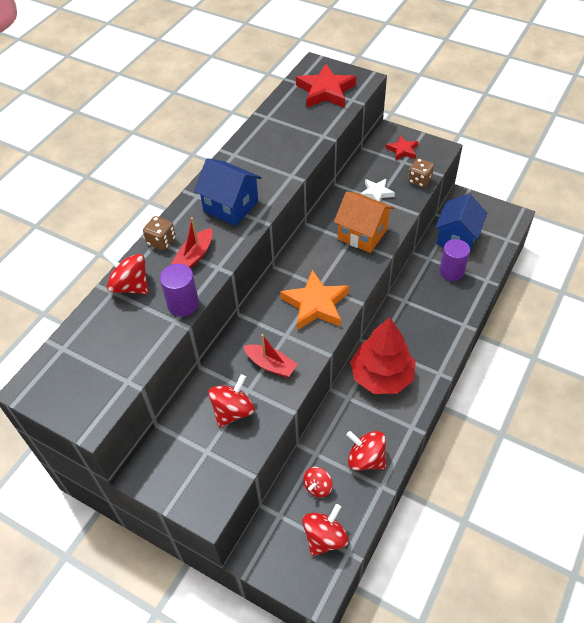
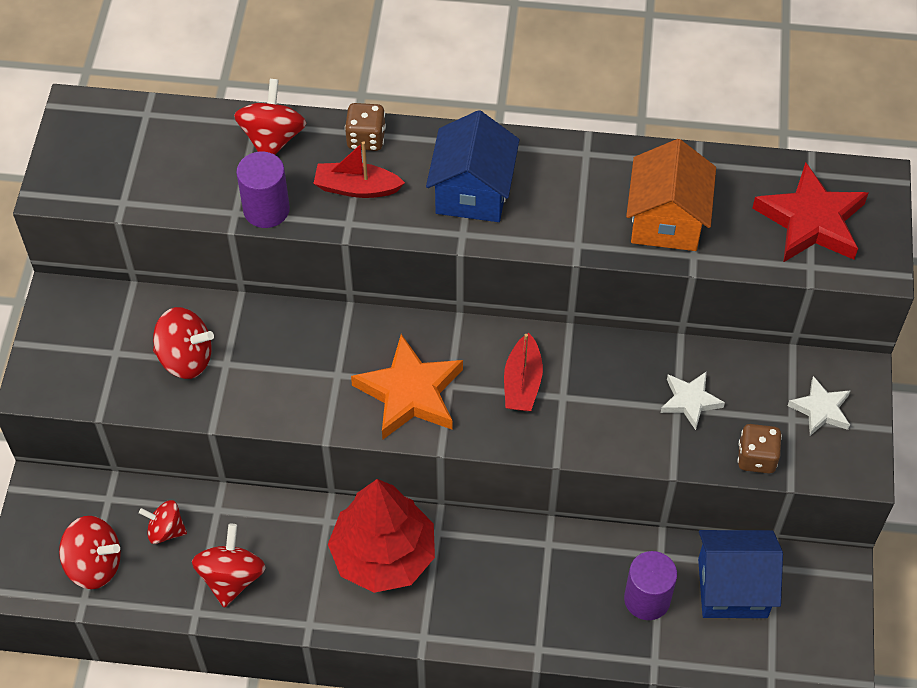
camera: 65 degrees right, 5 degrees up
red boat [243,334,298,378] -> red boat moved to [504,333,543,411]
orange house [334,191,394,253] -> orange house moved to [626,139,716,251]
red star [386,135,419,161] -> white star [788,376,851,436]

